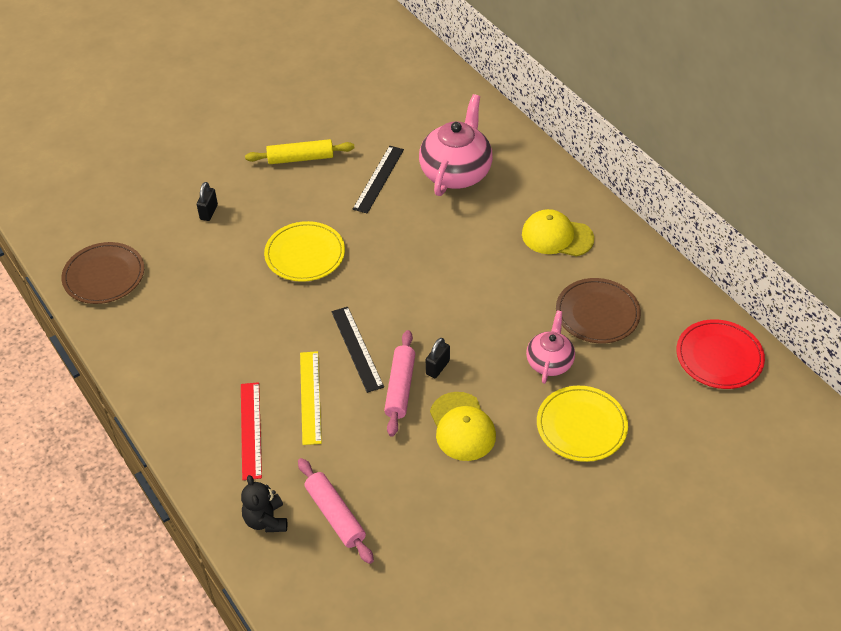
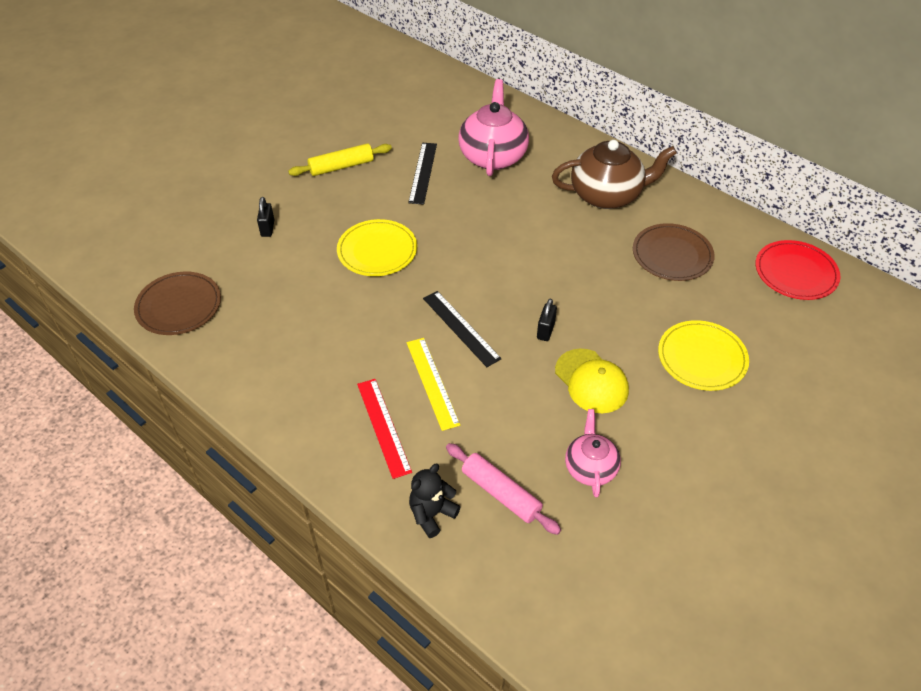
camera: 15 degrees left, 0 degrees up
black teddy bear [241,475,287,532] -> black teddy bear turned 75 degrees clockwise [409,464,460,538]
pink rolling pin [384,330,415,437] -> none
yellow cap [522,209,594,256] -> brown teapot [552,140,677,209]
pink teapot [526,310,575,384] -> pink teapot moved to [565,409,621,498]

